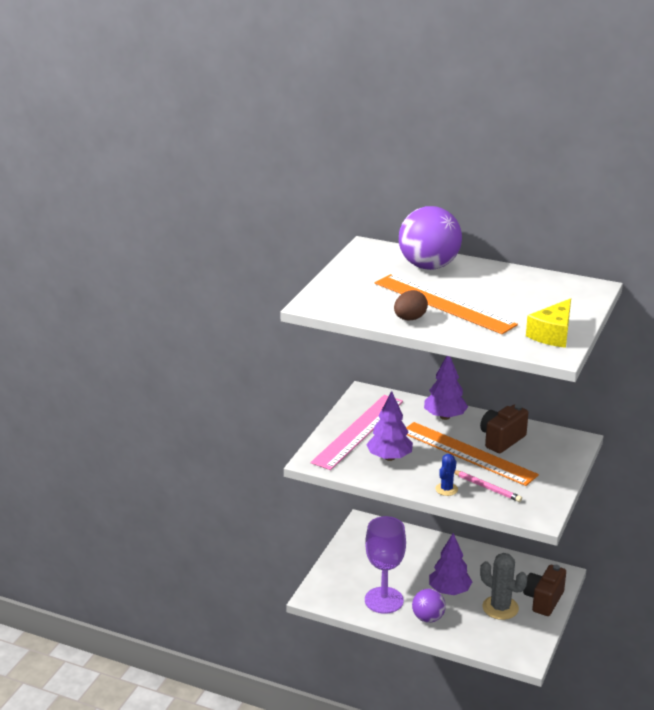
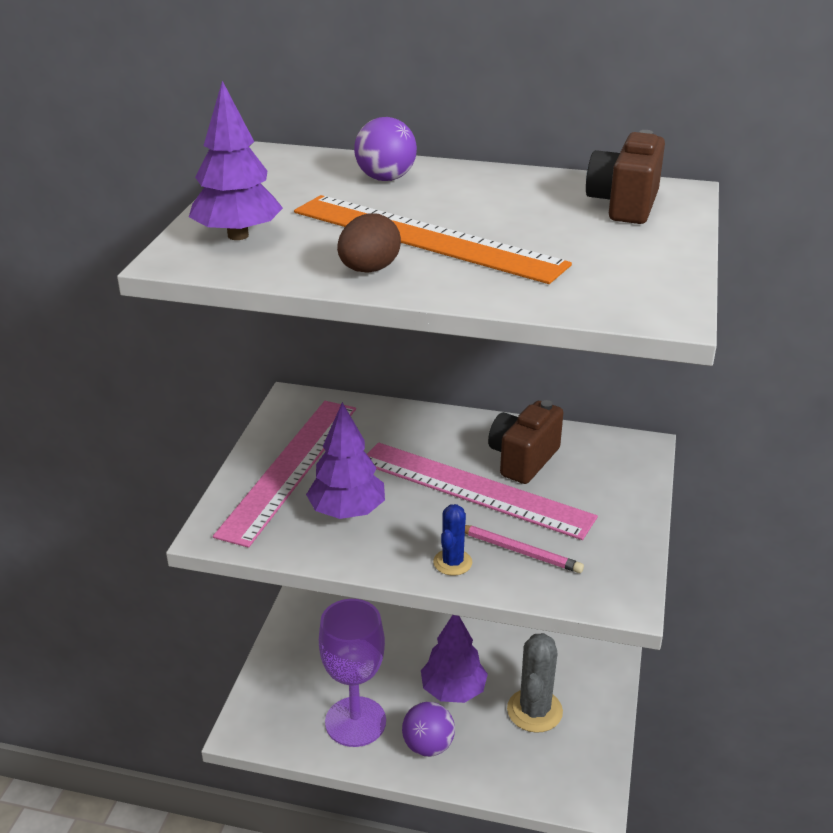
camera: 10 degrees left, 5 degrees up
purple ball [399,206,462,270] -> purple ball [354,117,417,181], size x0.56
orange ruler [406,422,539,486] -> pink ruler [367,443,598,540]
purple tree [424,356,468,420] -> purple tree moved to [189,81,283,240]
grey cactus [480,553,527,620] -> grey cactus turned 75 degrees clockwise [507,633,563,733]
brown camera [523,565,566,616] -> brown camera moved to [586,130,665,224]
yellow cheese [526,298,571,348] -> none

